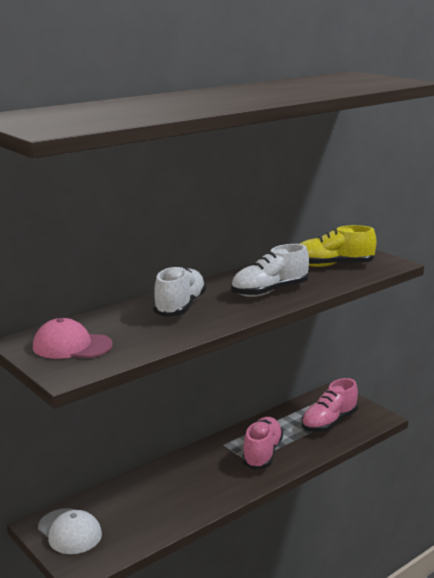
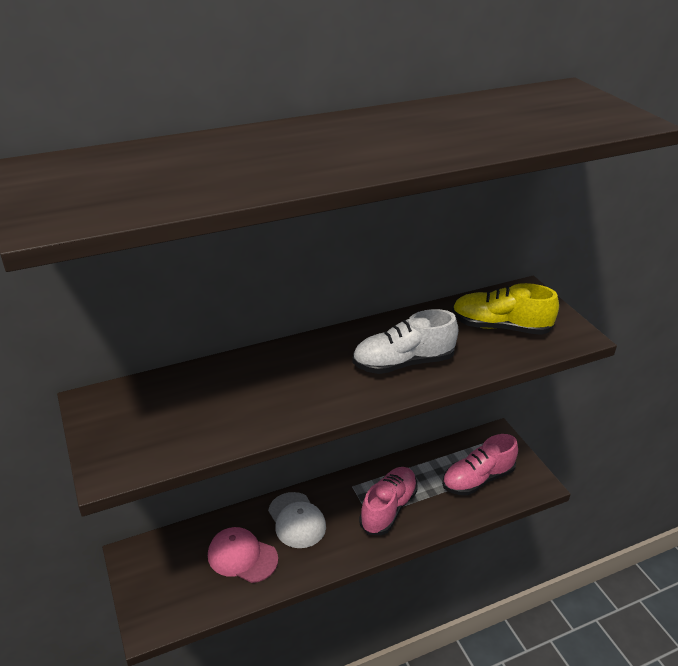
camera: 15 degrees right, 15 degrees up
pink cap [33,318,113,359] -> pink cap moved to [208,527,278,583]
white cap [38,508,102,554] -> white cap moved to [268,492,326,548]
white shoe [153,266,206,317] -> none

